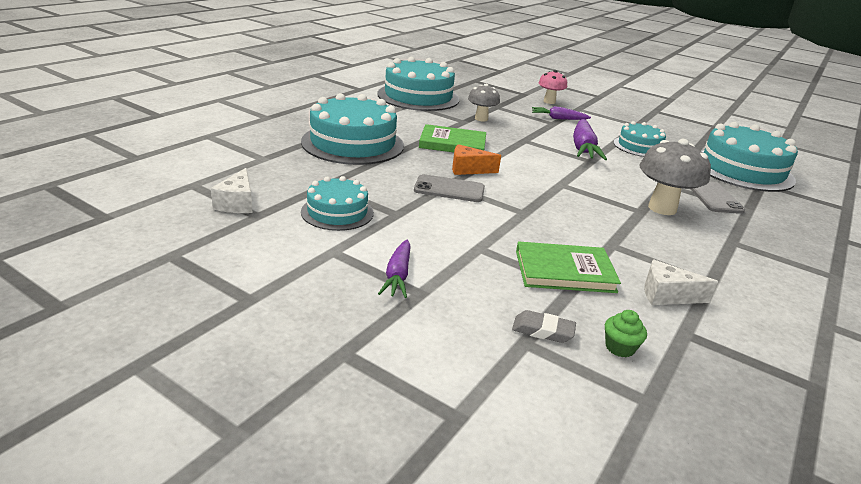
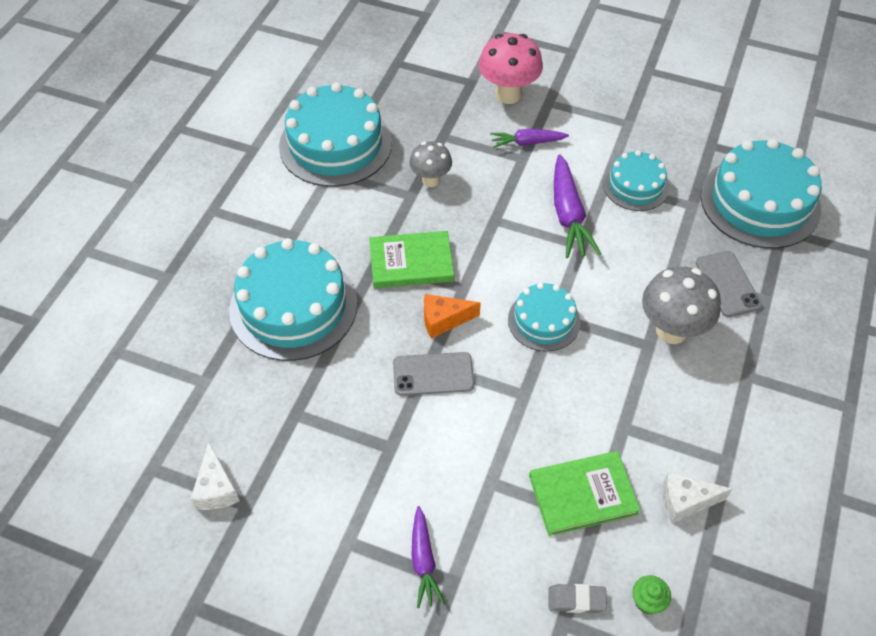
camera: 10 degrees left, 25 degrees up
turquoise cake [301,176,374,231] -> turquoise cake moved to [508,282,580,351]
pink mushroom [539,70,567,104] -> pink mushroom [479,33,543,104], size x1.59

